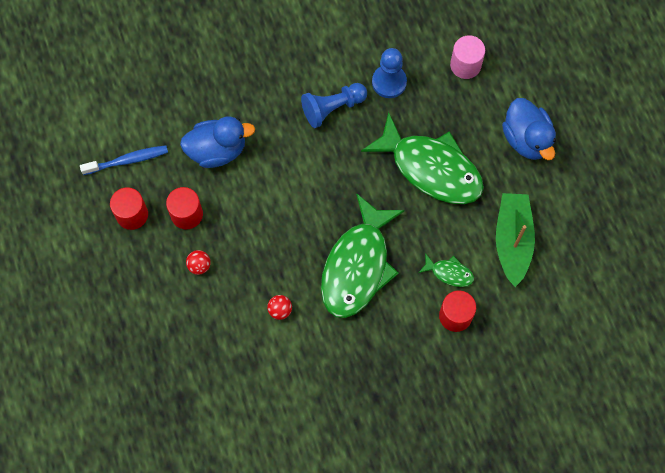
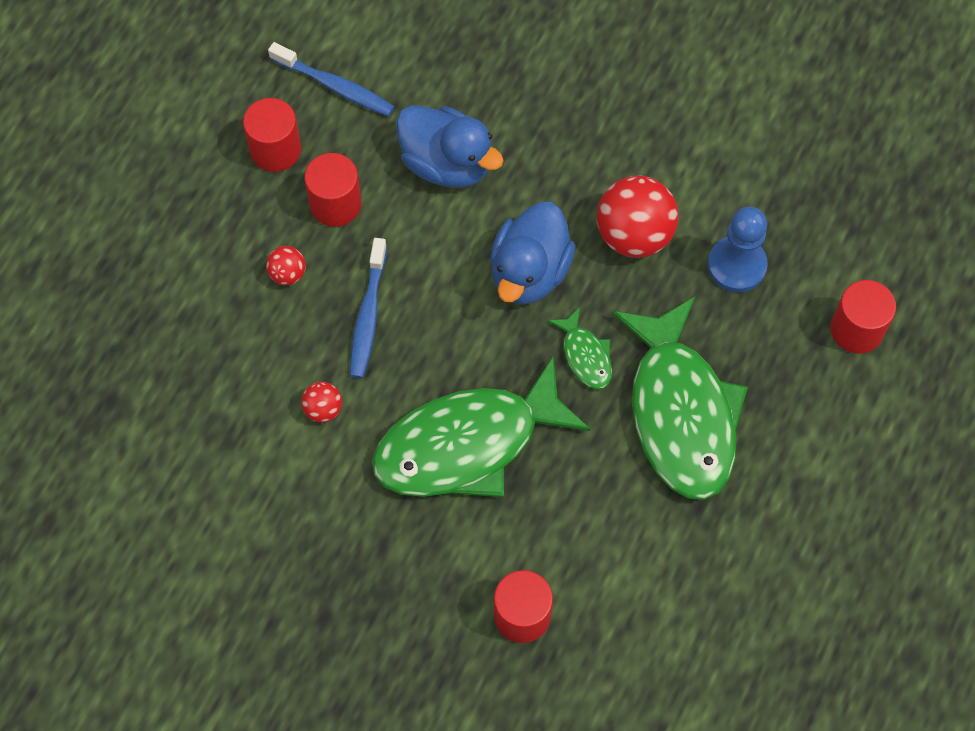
camera: 45 degrees right, 5 degrees down
blue pawn [301,83,367,128] -> red ball [597,176,678,258]
green fish [418,253,474,287] -> green fish moved to [548,307,612,389]
pink cylinder [450,35,485,79] -> red cylinder [830,280,896,354]
green boat [496,193,535,287] -> none
blue duck [502,98,556,160] -> blue duck moved to [490,202,576,304]
none -> blue toothbrush [350,238,387,378]

